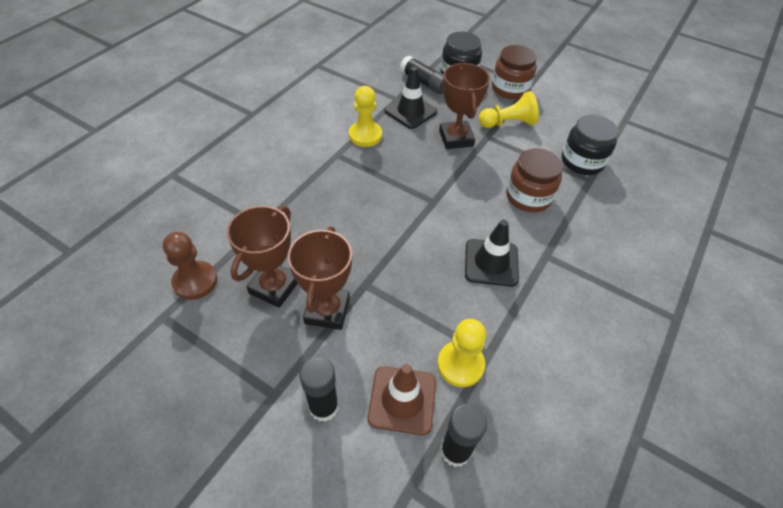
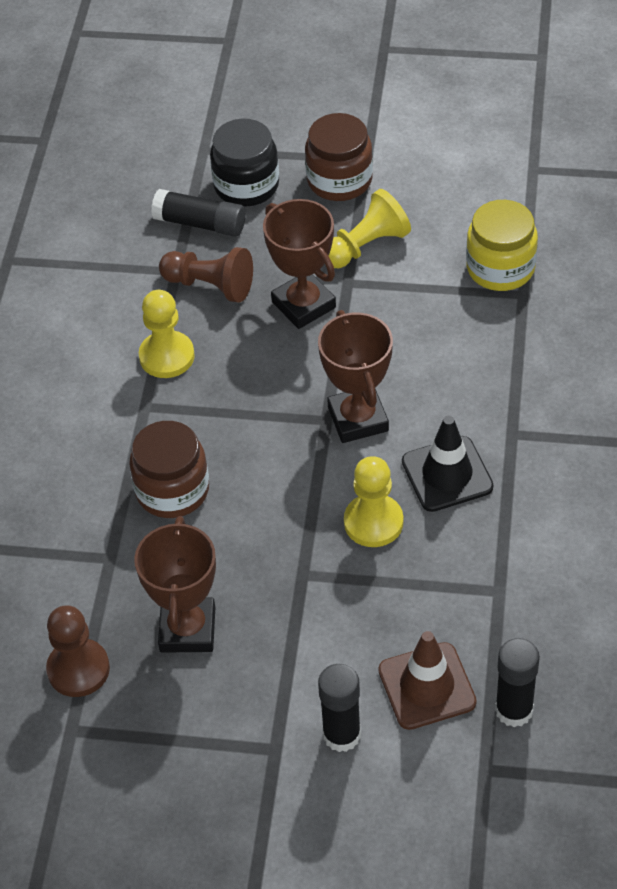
camera: 20 degrees left, 0 degrees up
brown trophy [287,227,352,330] -> brown trophy moved to [318,310,393,443]
black traffic cone [384,67,437,129] -> brown pawn [159,247,253,303]
yellow pawn [437,319,486,387] -> yellow pawn moved to [344,456,403,547]
brown jar [506,149,563,212] -> brown jar moved to [129,421,209,518]
black jar [562,115,618,175] -> yellow jar [466,200,538,291]

